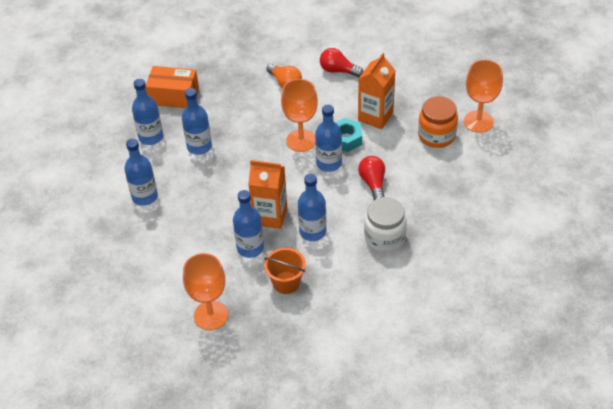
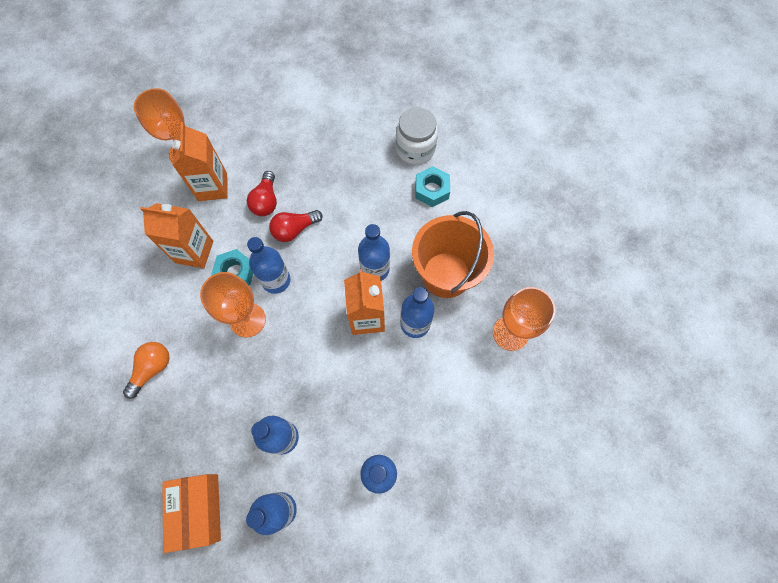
camera: 110 degrees left, 20 degrees up
orange bucket [264,248,306,294] -> orange bucket [412,211,494,298], size x1.76
red light bulb [320,48,364,77] -> red light bulb moved to [247,171,277,216]
white jar [364,197,407,252] -> white jar moved to [396,107,438,164]
orange jar [418,96,458,148] -> orange carton [172,122,228,201]
none -> turquoise nut [416,166,450,207]

